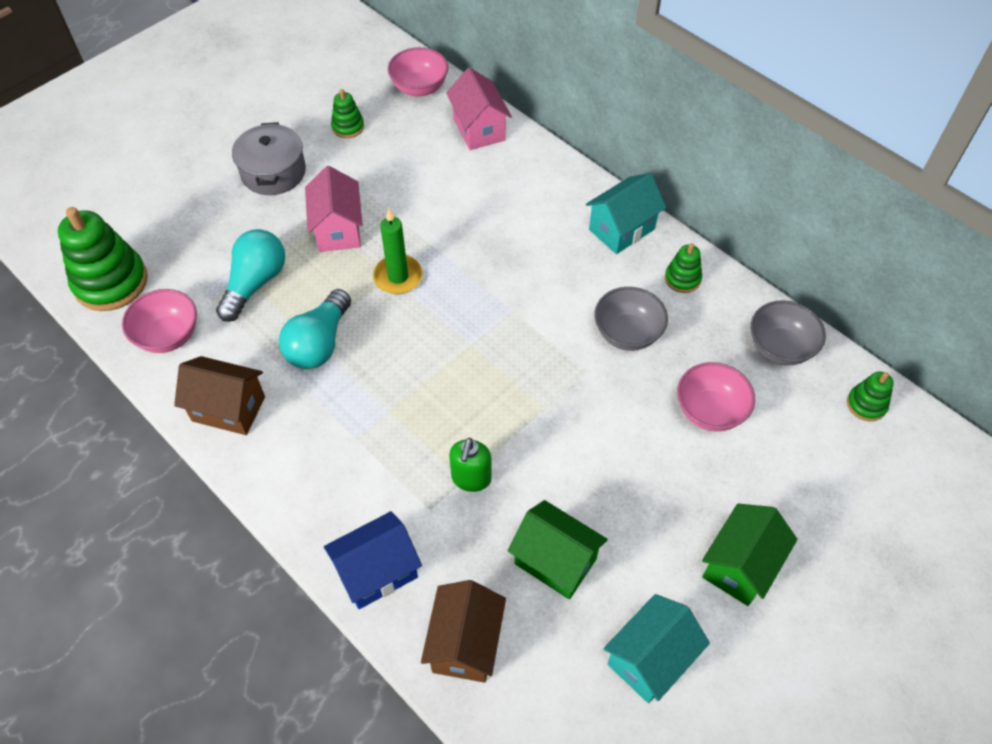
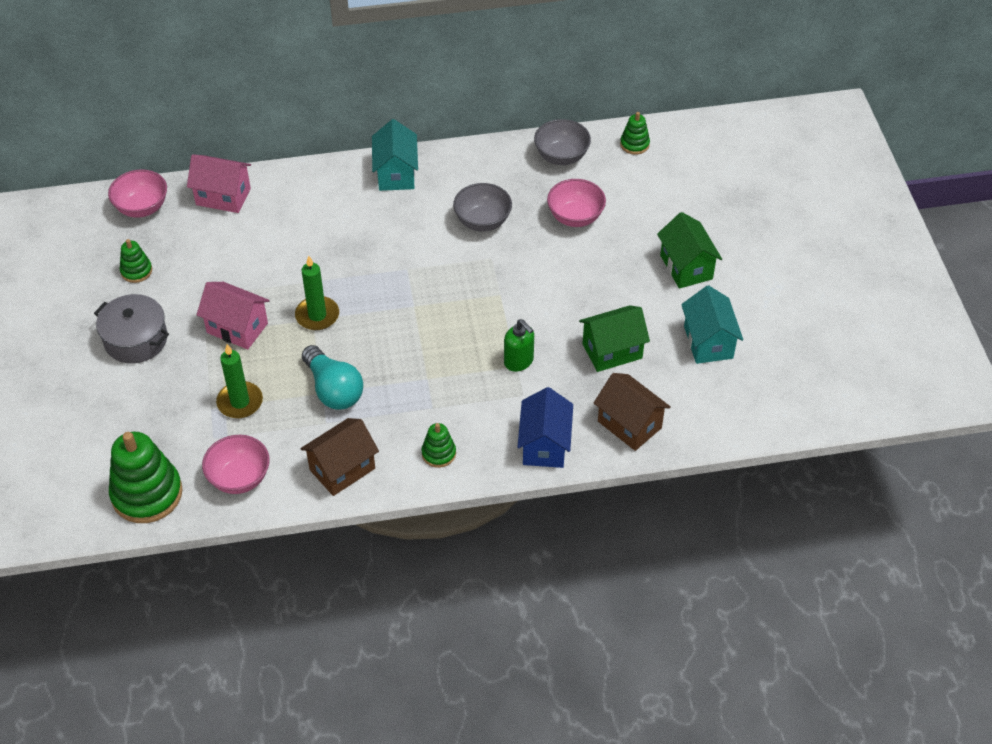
camera: 55 degrees left, 5 degrees down
turquoise light bulb [216,229,285,322] -> green candle [216,344,263,418]
green stacking toy [665,243,702,293] -> green stacking toy moved to [421,423,456,468]

